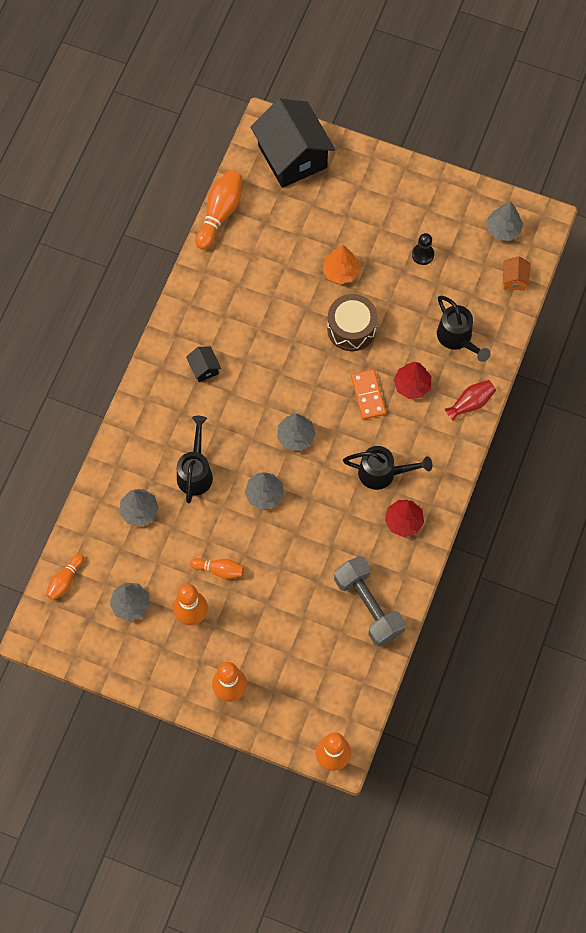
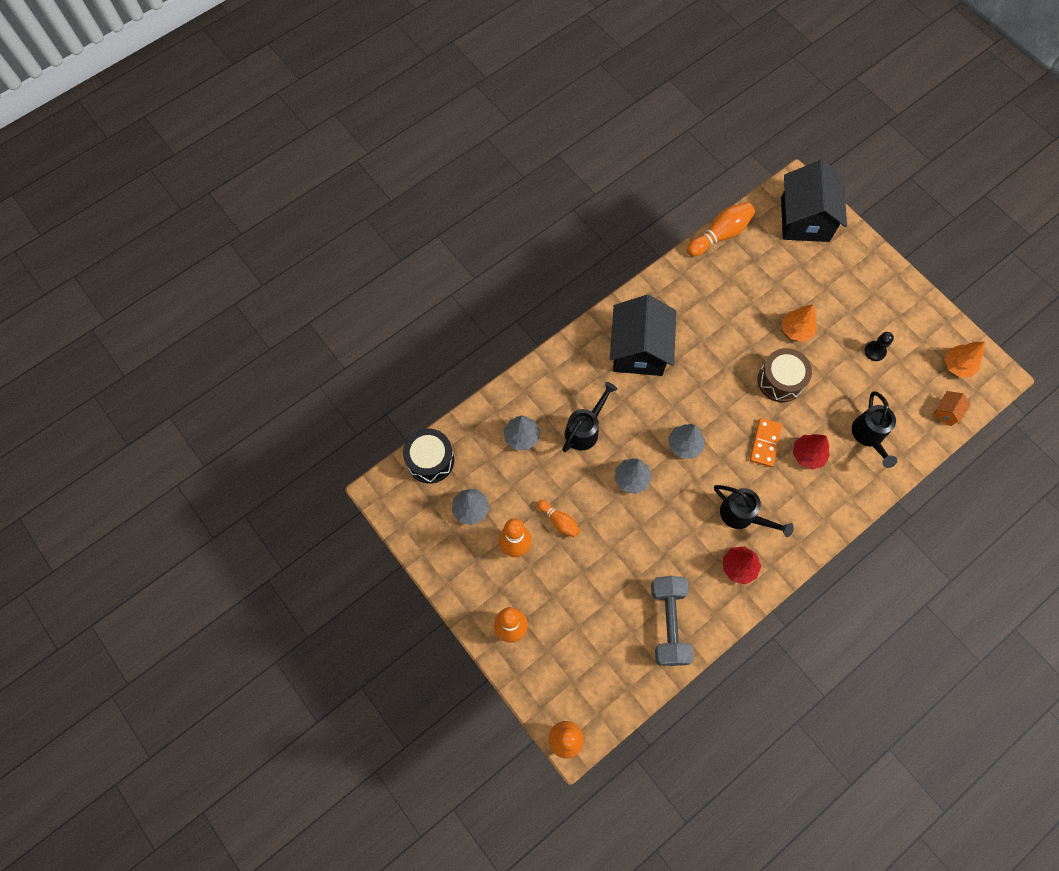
camera: 30 degrees right, 0 degrees up
orange bowling pin [46,554,84,601] -> black drum [403,429,454,483]
black house [186,346,221,382] -> black house [610,295,676,376], size x2.45
red vase [445,380,496,421] -> none
grey tree [486,202,523,241] -> orange tree [944,342,985,377]

